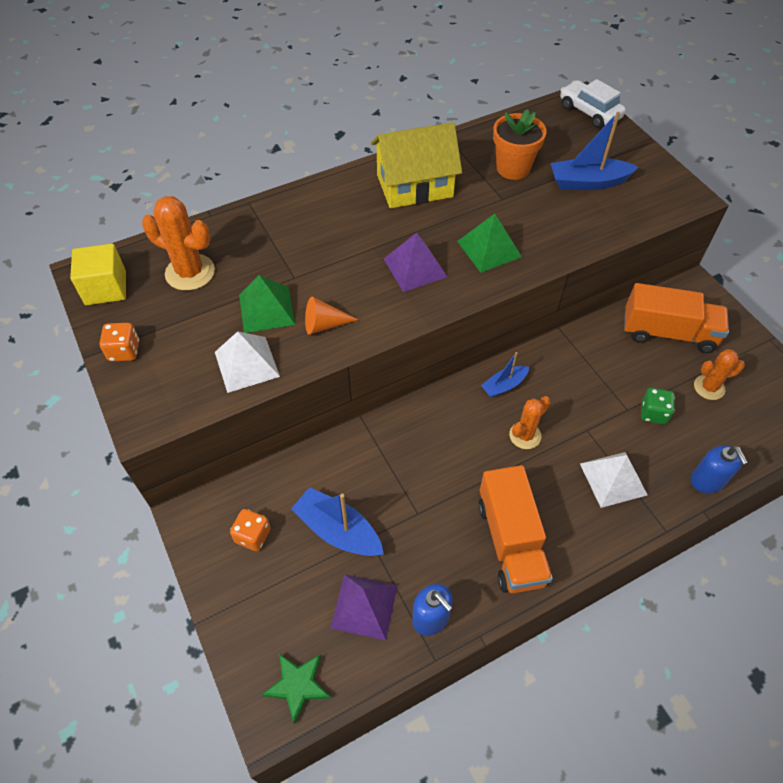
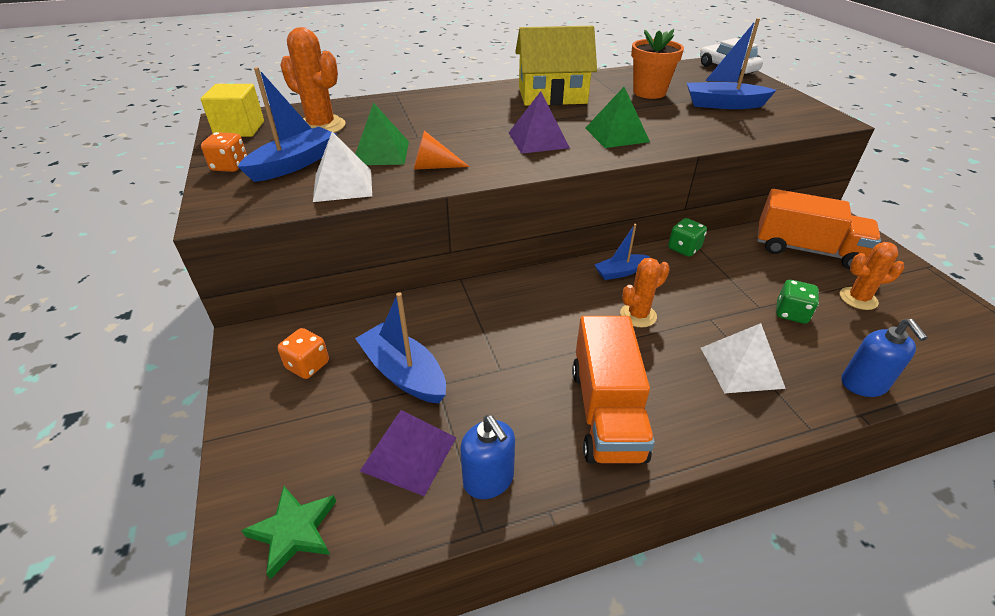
camera: 10 degrees right, 15 degrees down
none -> blue boat [238,67,337,182]
none -> green dice [668,218,707,257]

